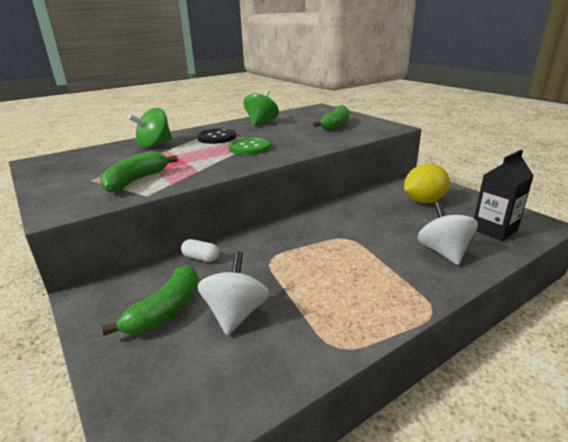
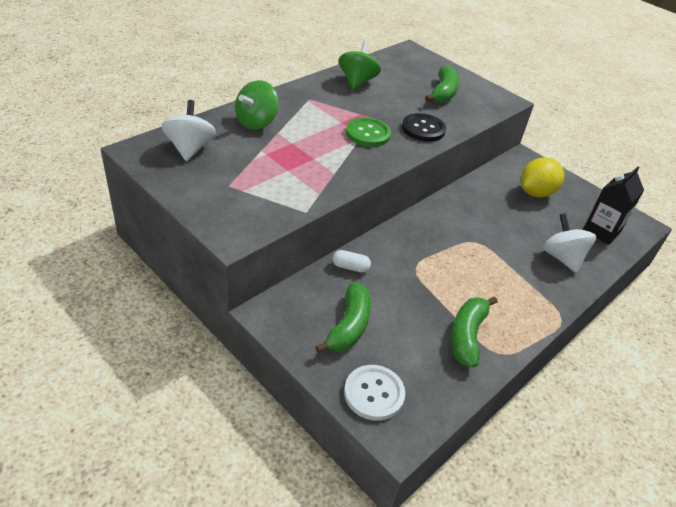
camera: 15 degrees left, 15 degrees up
green banana [100,151,178,193] -> green banana moved to [451,296,498,368]
black button [197,128,236,144] -> black button moved to [402,113,446,142]
white spinning top [198,251,269,336] -> white spinning top moved to [161,100,216,161]
none -> white button [344,365,405,421]

